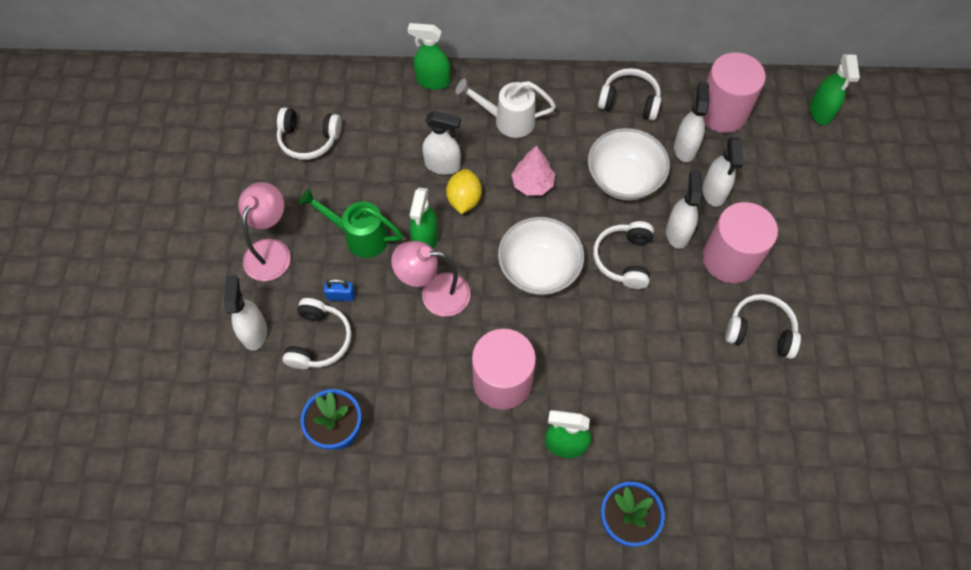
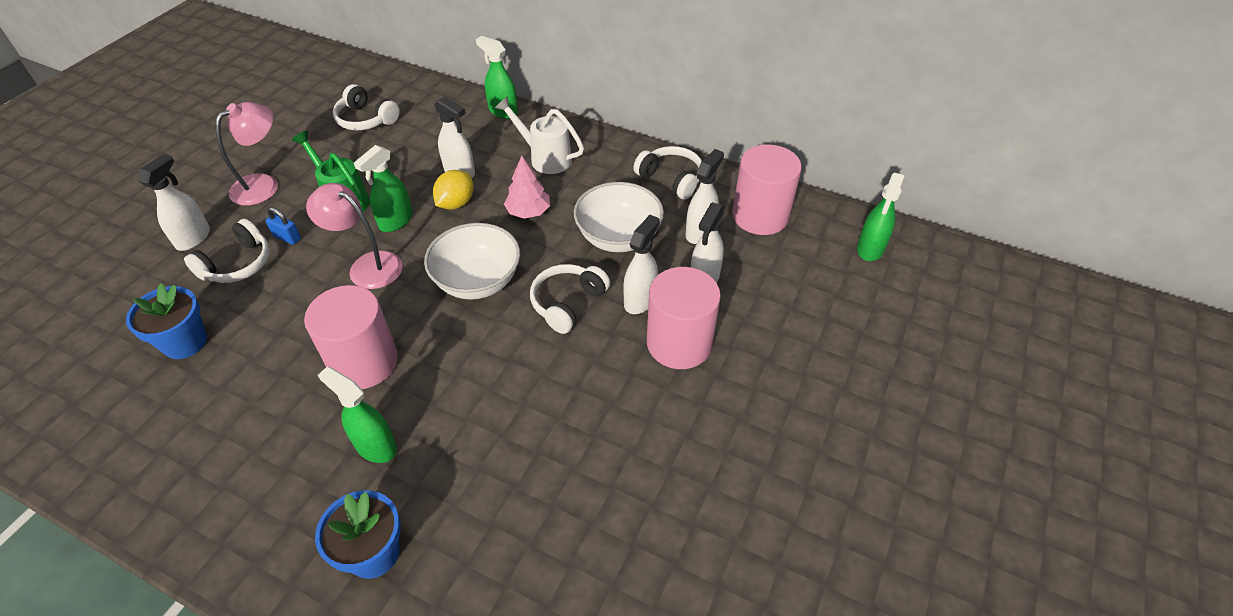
camera: 25 degrees right, 15 degrees down
white headphones [725,294,801,359] -> none

